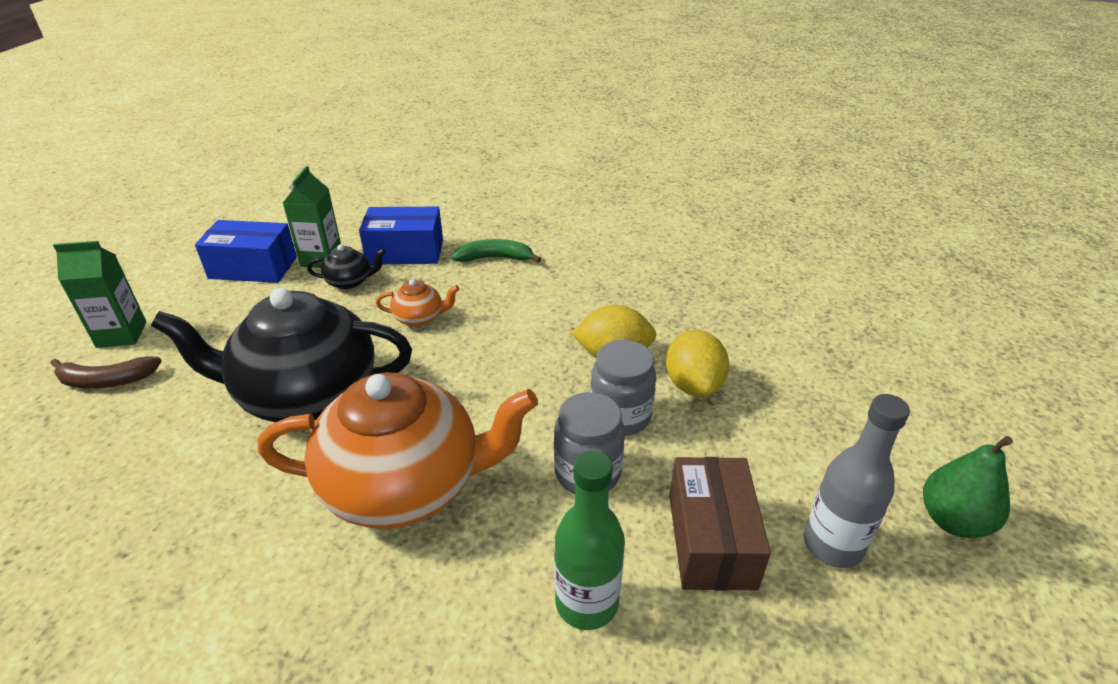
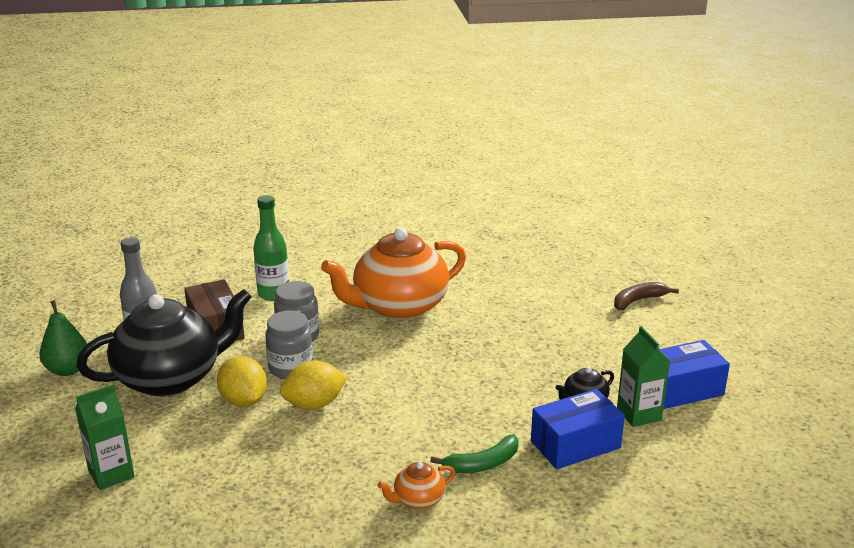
camera: 155 degrees right, 10 degrees down
green carton [53,241,146,348] -> green carton moved to [75,384,135,490]
black teapot [151,288,412,422] -> black teapot moved to [76,289,251,397]
orange teapot [376,279,460,327] -> orange teapot moved to [378,462,455,509]

